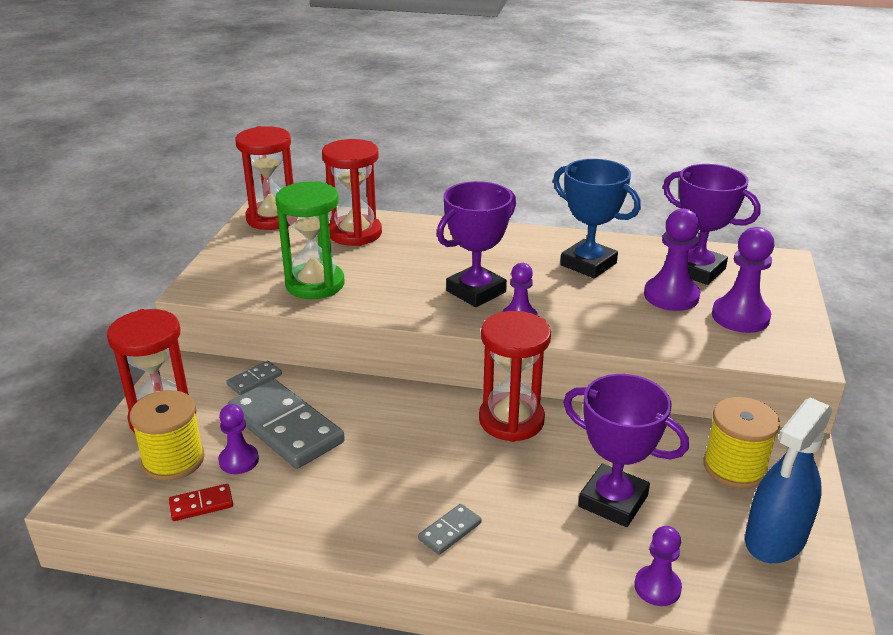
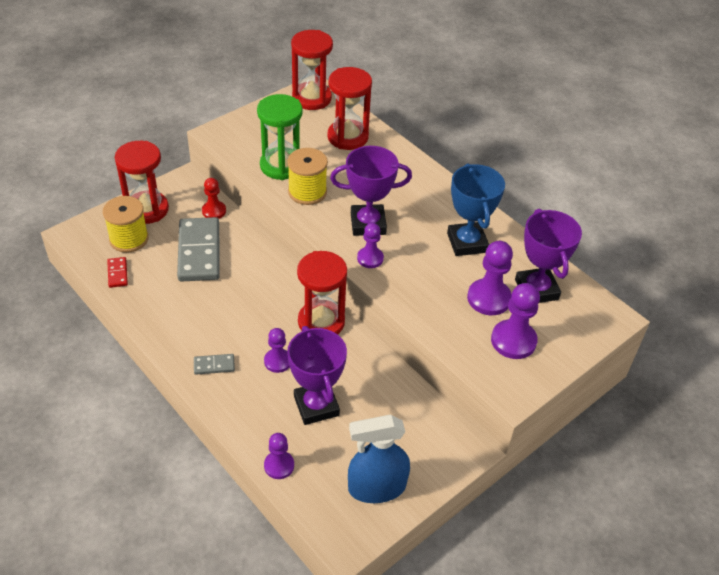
camera: 35 degrees right, 15 degrees up
red domino [169,484,233,521] -> red domino turned 60 degrees clockwise [107,257,128,288]
purple pawn [218,404,259,474] -> purple pawn moved to [264,328,290,373]
grey domino [226,361,282,395] -> red pawn [202,178,226,219]
yellow spool [703,397,780,488] -> yellow spool moved to [287,148,328,205]

